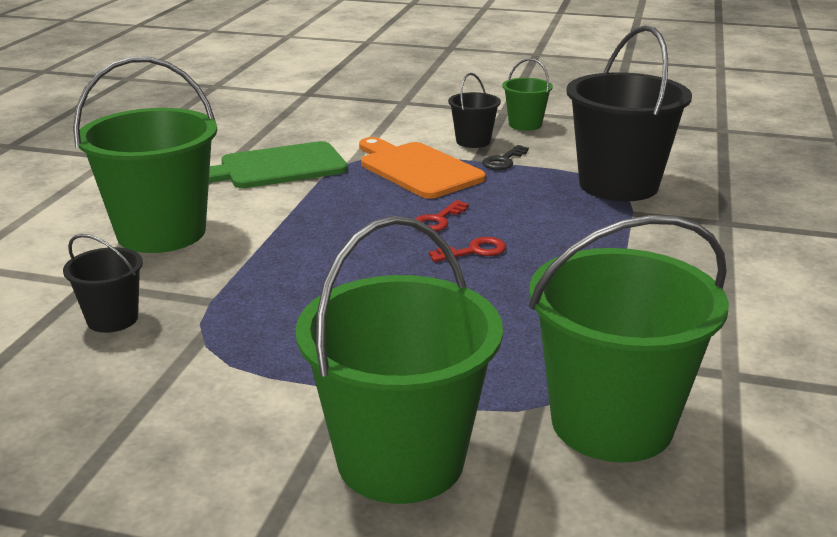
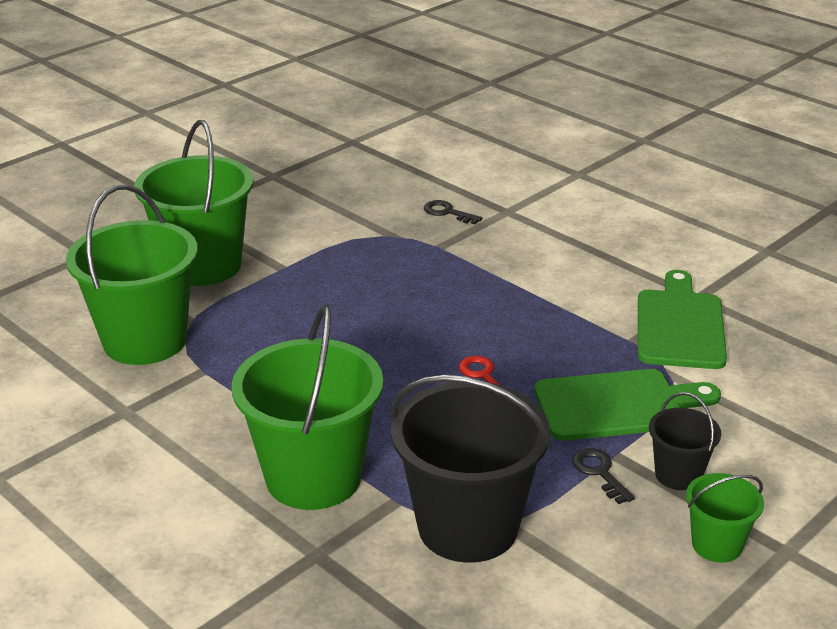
camera: 120 degrees right, 5 degrees up
black bucket [63,234,143,333] -> black key [424,200,482,224]
green bucket [73,57,217,253] -> green bucket moved to [232,304,383,510]
orange cutting board [359,137,486,199] -> green cutting board [534,369,721,441]
red key [429,237,506,262] -> none

